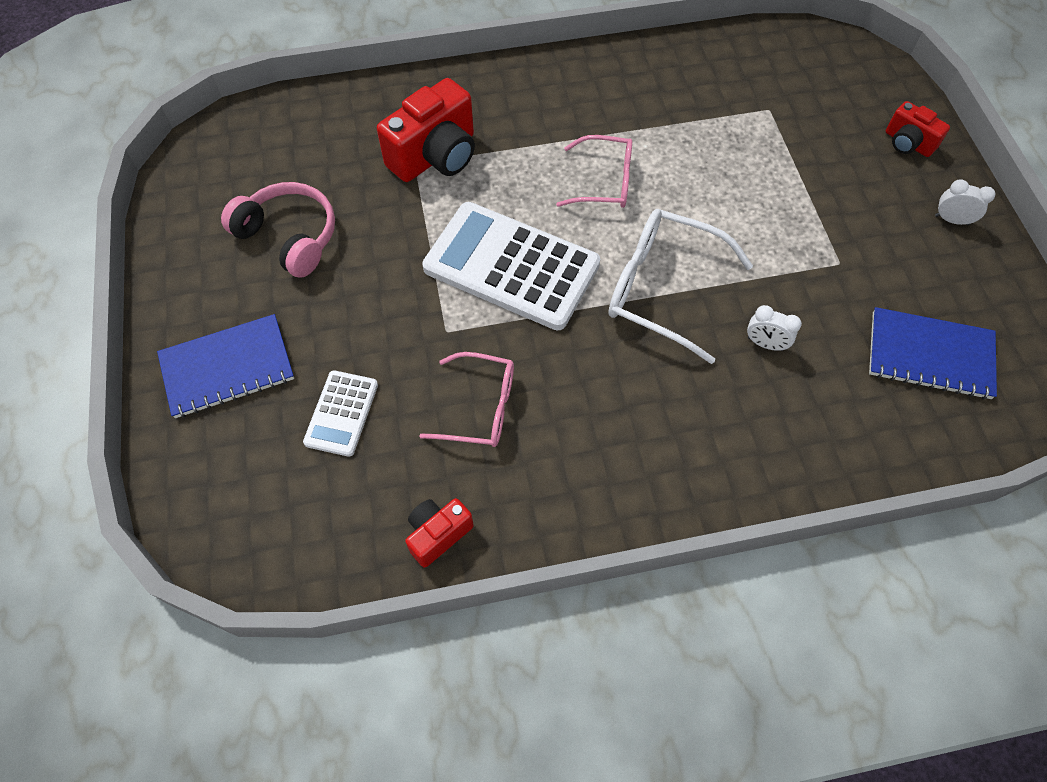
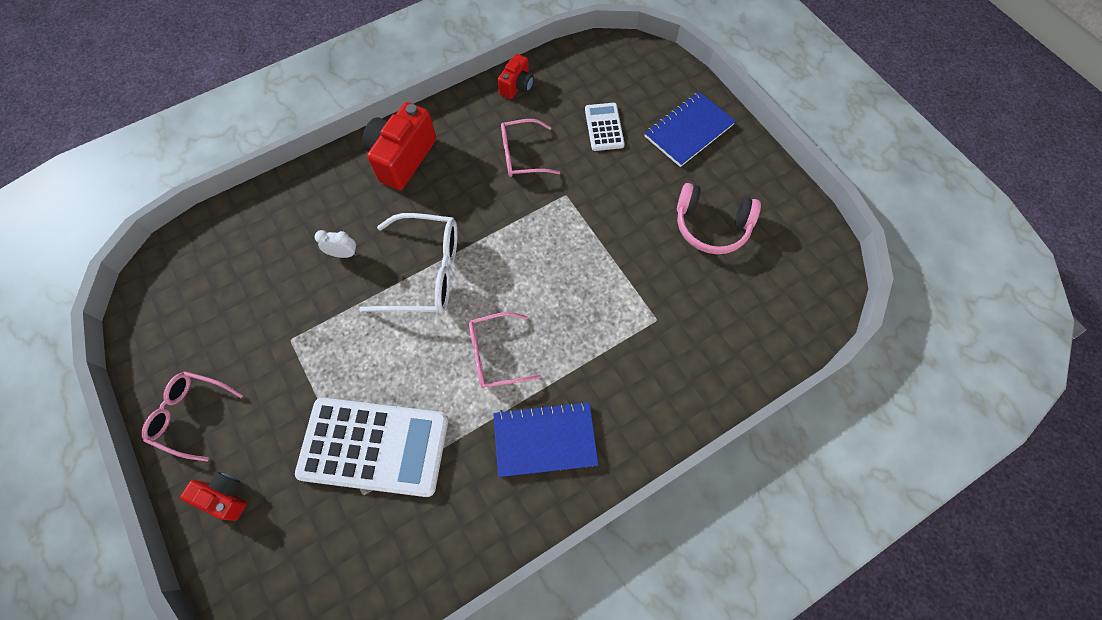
camera: 160 degrees right, 5 degrees up
red camera [377,78,475,182] -> red camera moved to [362,102,436,190]
white calculator [422,202,600,330] -> white calculator moved to [295,398,448,497]
blue notebook [869,307,997,400] -> blue notebook moved to [493,401,598,477]
white clock [935,179,995,225] -> pink glasses [142,371,243,462]

